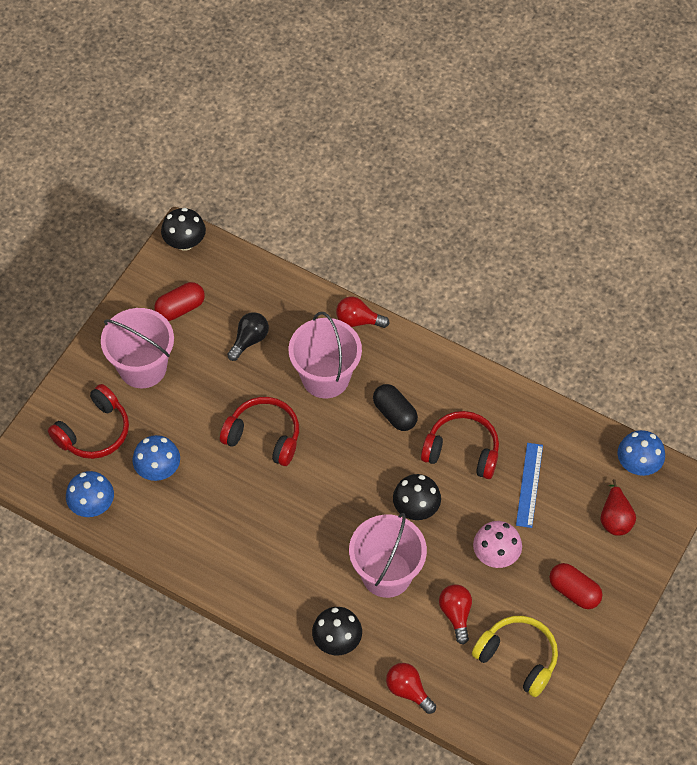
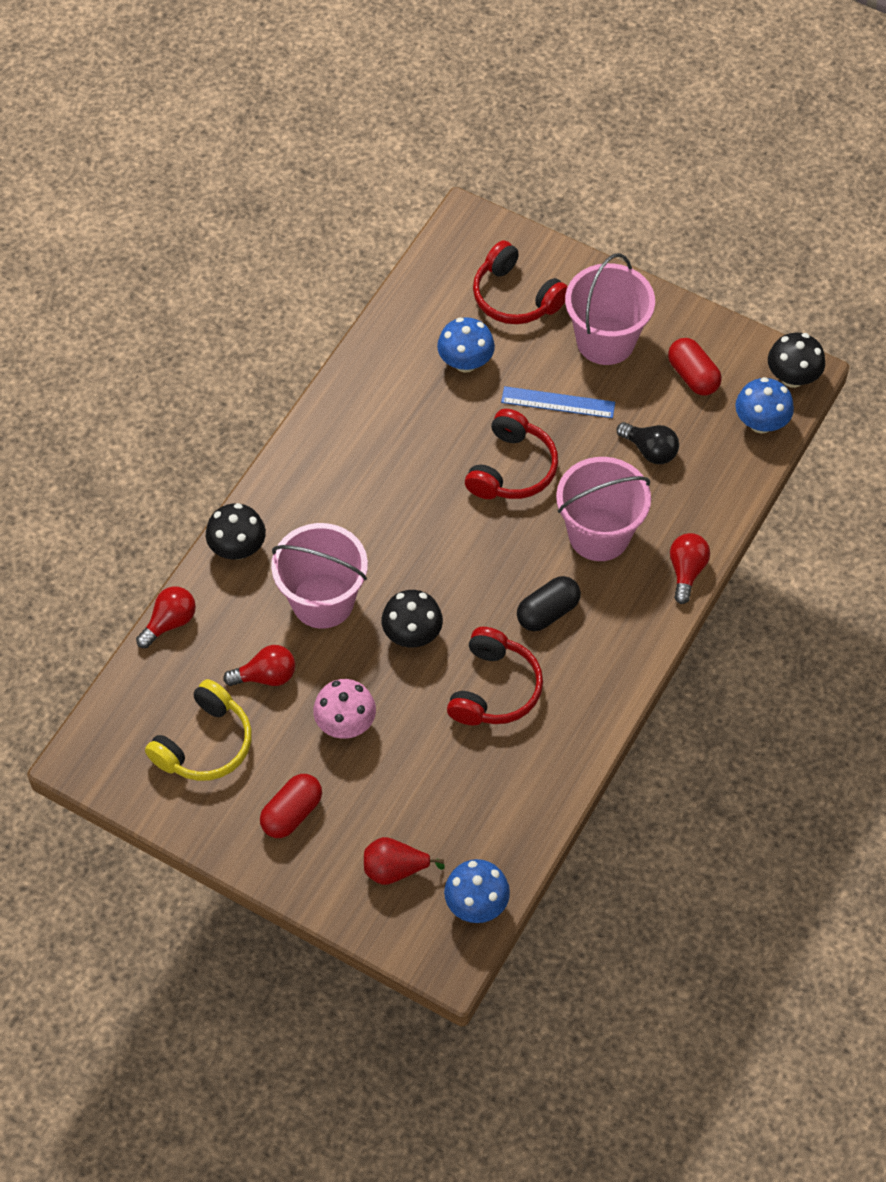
camera: 90 degrees right, 0 degrees up
blue mushroom [66,471,114,517] -> blue mushroom moved to [735,377,794,433]
blue ruler [516,443,543,528] -> blue ruler moved to [501,386,615,418]

